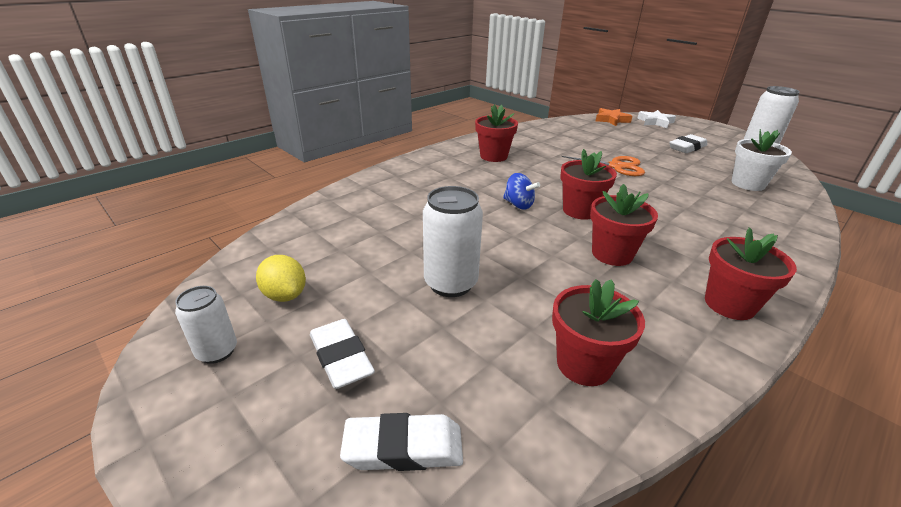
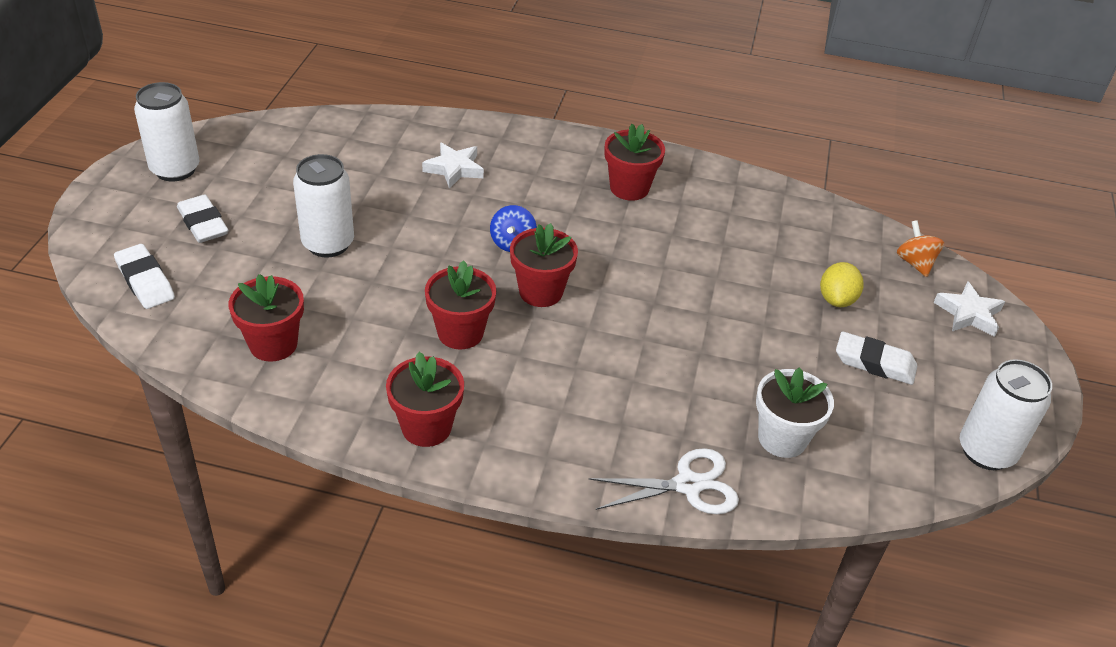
camera: 55 degrees right, 10 degrees up
white can [175,286,237,364] -> white can [134,82,200,181], size x1.65
yellow lemon [256,255,306,302] -> yellow lemon moved to [820,262,864,307]
white eraser [310,319,375,389] -> white eraser turned 60 degrees counterclockwise [177,195,229,243]
orange scissors [561,156,645,176] -> none
orange star [596,108,632,126] -> orange spinning top [897,220,944,277]
none -> white star [422,143,484,189]
none -> white scissors [589,448,739,514]

